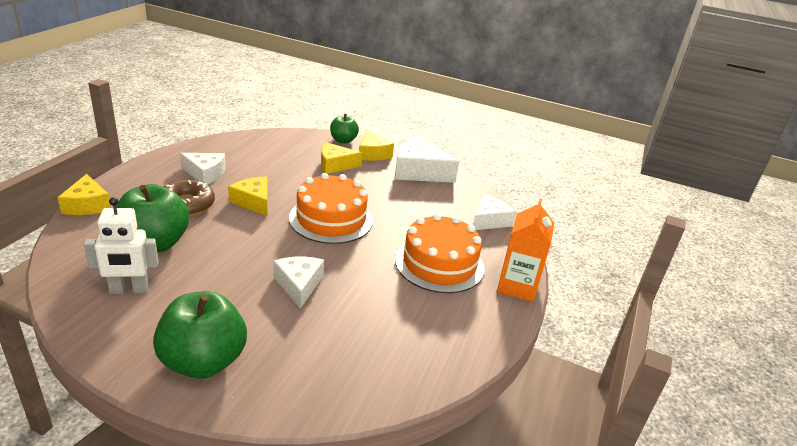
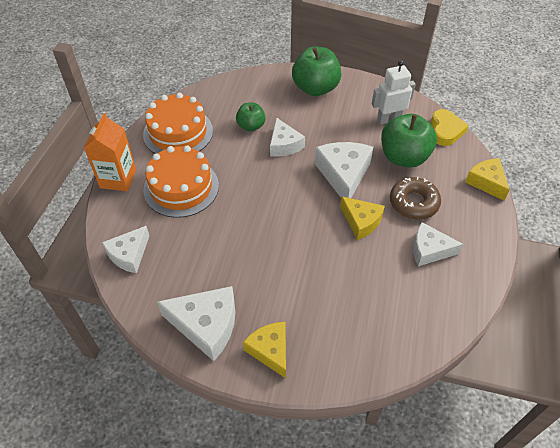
camera: 175 degrees right, 20 degrees up
orange cake [289,173,373,244] -> orange cake moved to [143,93,213,154]
yellow cheese [321,142,362,174] -> none
green apple [330,114,359,144] -> green apple moved to [236,102,266,132]
none -> white cheese [315,142,373,198]
none -> yellow heart [431,109,469,146]

